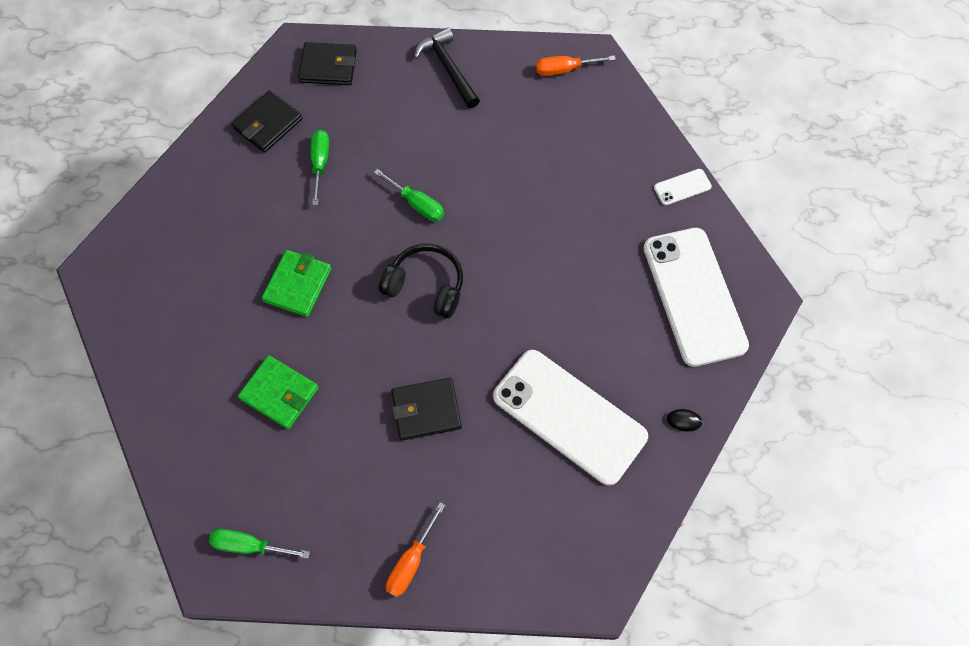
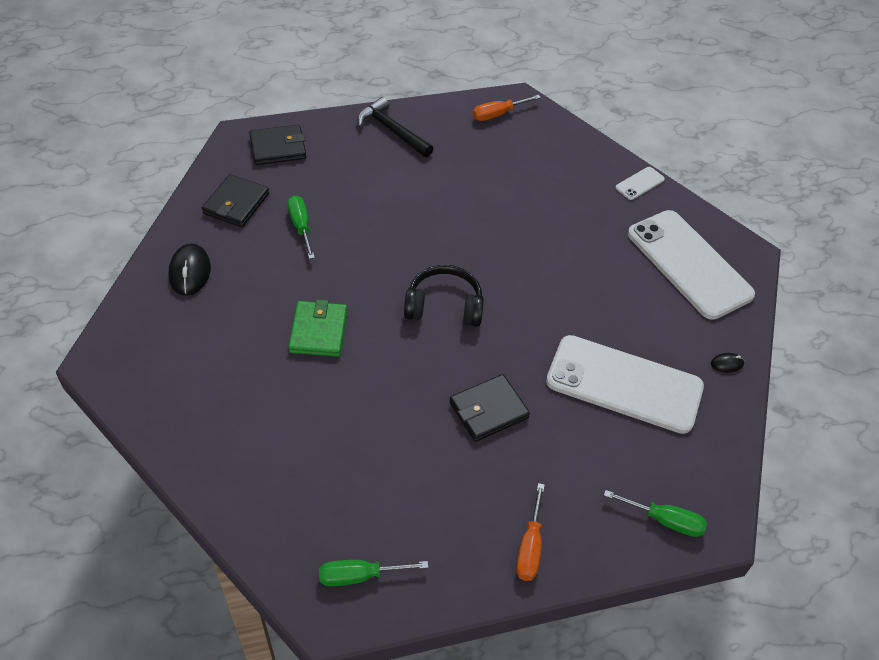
camera: 20 degrees left, 15 degrees down
green wallet [238,355,319,429] -> none
green screwdriver [374,169,444,222] -> green screwdriver moved to [604,490,707,537]
none -> black mouse [169,243,211,296]

